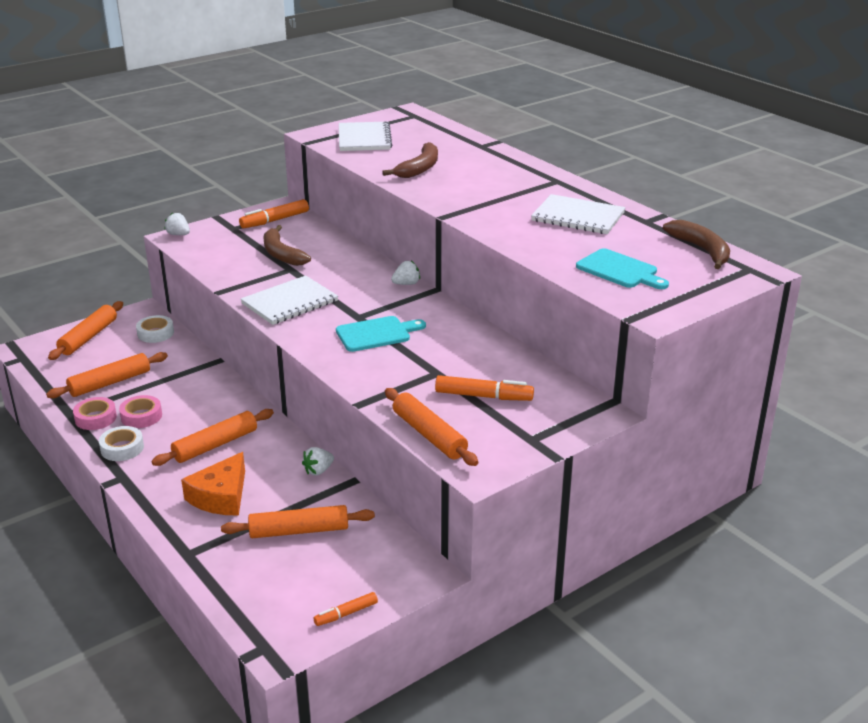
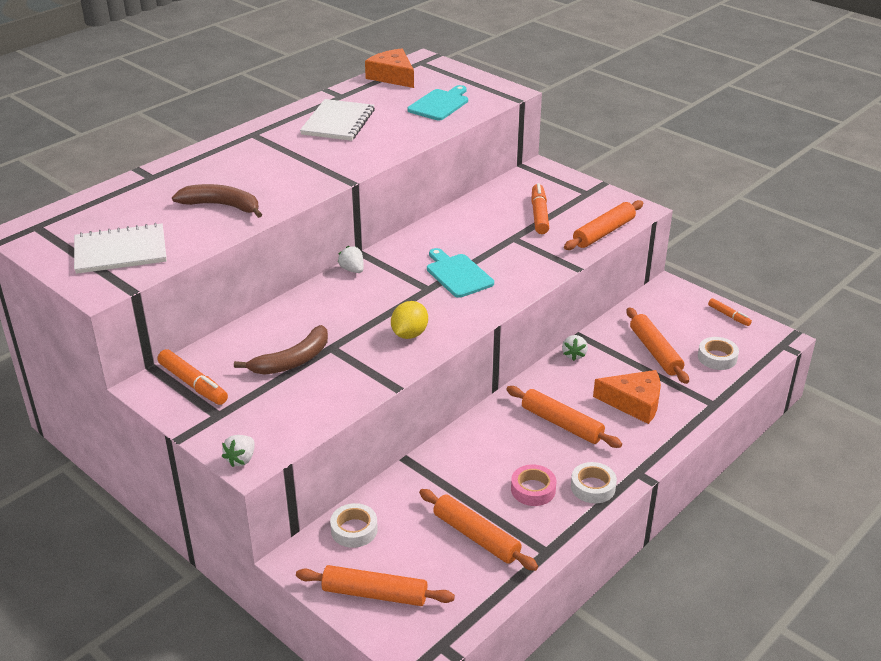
camera: 100 degrees left, 5 degrees up
pink tape [73,397,117,430] -> none
white notebook [241,275,338,325] -> yellow lemon [391,301,428,339]
white strawberry [302,447,334,475] -> white strawberry turned 60 degrees clockwise [562,335,588,361]
brown banana [663,220,730,269] -> orange cheese [365,48,414,88]
none -> white tape [698,337,739,370]

